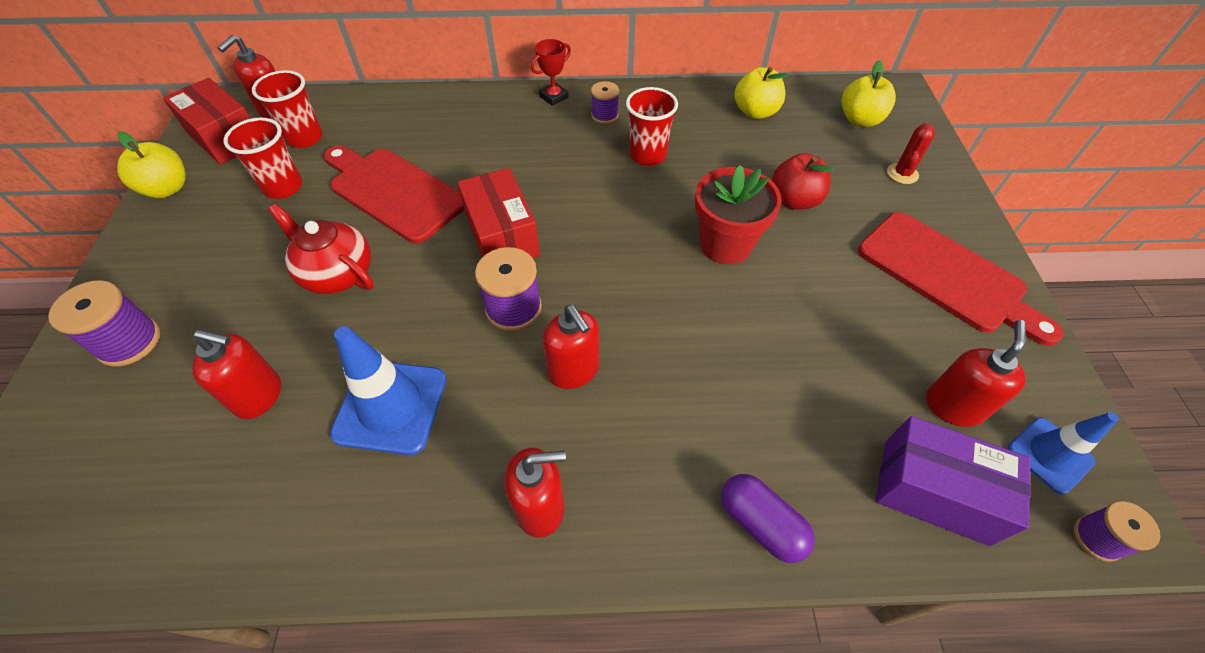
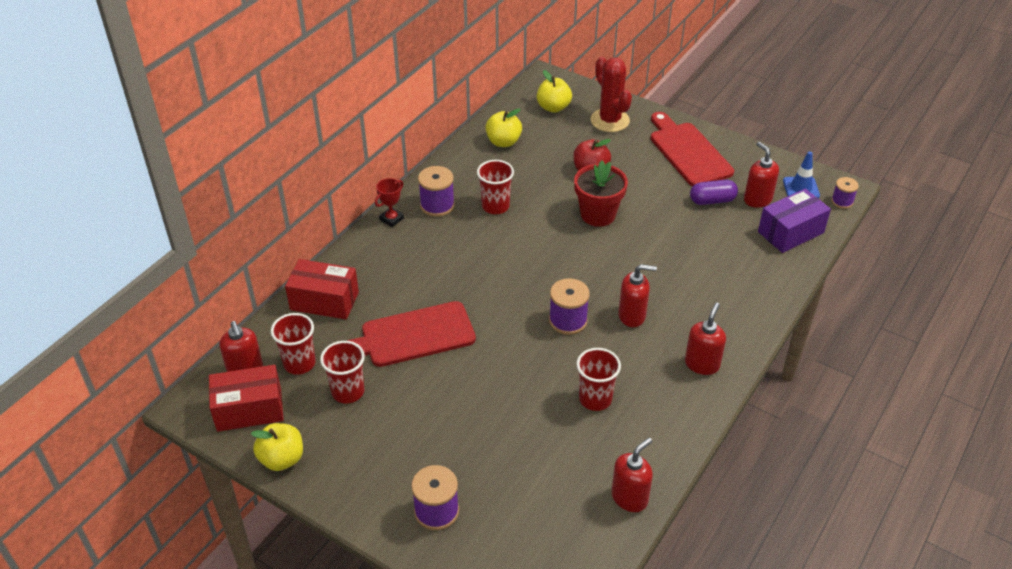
camera: 55 degrees left, 10 degrees down
red soap dispenser [192,330,281,419] -> red soap dispenser moved to [611,438,653,512]
red teapot [268,204,374,294] -> none
blue traffic cone [330,326,446,455] -> red cup [576,348,621,411]
red box [457,168,540,258] -> red box moved to [285,259,359,319]
red trophy [531,39,571,106] -> red trophy turned 45 degrees clockwise [375,178,404,227]
purple spool [591,81,619,124] -> purple spool [418,166,455,217], size x1.59
purple capsule [721,474,815,563] -> purple capsule moved to [690,180,738,205]
red cutting board [858,212,1064,346] -> red cutting board turned 105 degrees counterclockwise [651,112,734,186]
red cactus [887,122,935,184] -> red cactus [591,57,632,132], size x1.89

